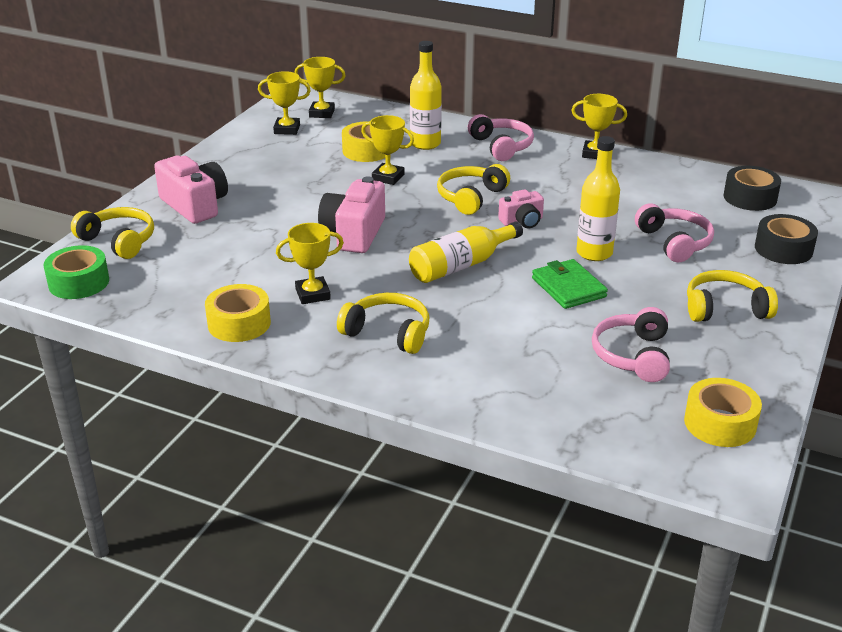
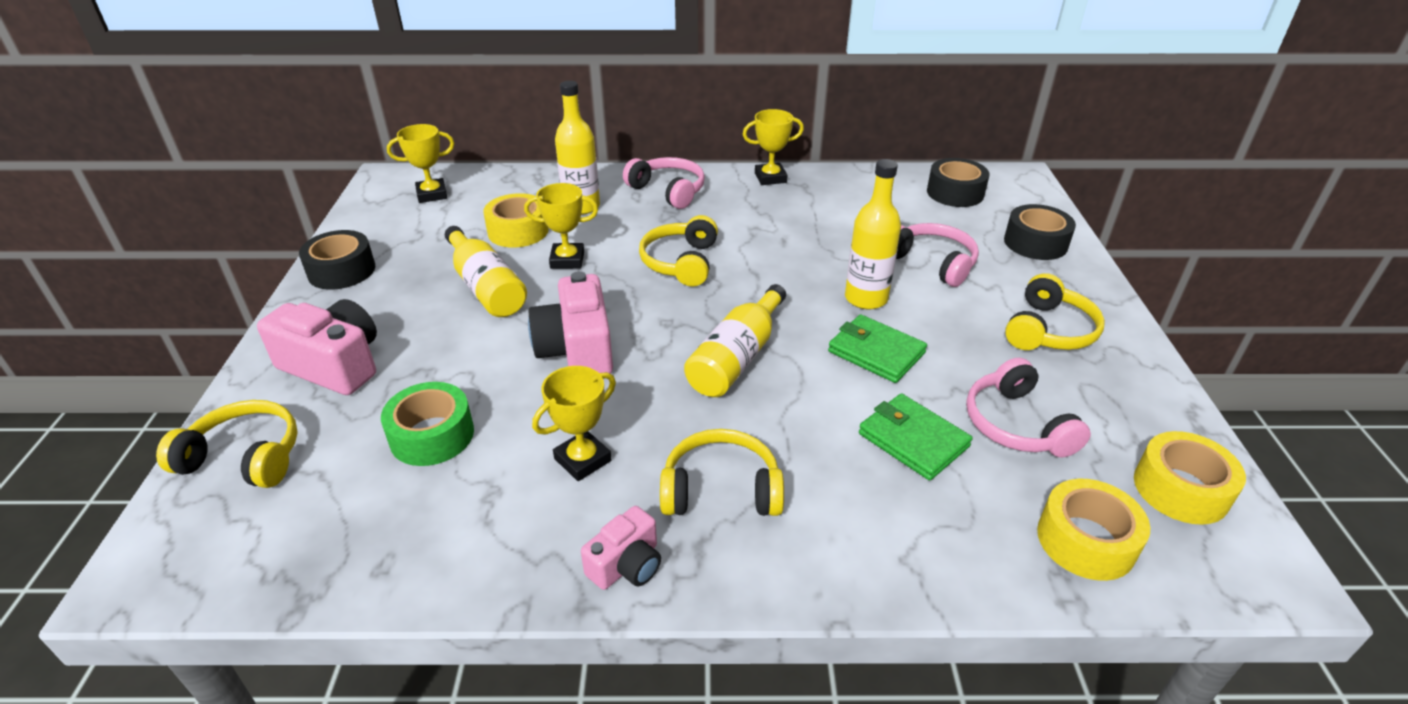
camera: 25 degrees left, 5 degrees up
green tape [43,245,109,299] -> green tape moved to [381,382,474,466]
yellow tape [205,284,271,342] -> yellow tape moved to [1037,479,1150,581]
yellow trophy [258,71,311,135] -> none
pink camera [498,189,544,229] -> pink camera moved to [581,506,661,590]
yellow headphones [687,270,778,322] -> yellow headphones turned 150 degrees clockwise [1005,273,1105,350]
none -> black tape [299,230,375,290]
none -> yellow bottle [445,226,527,317]
none -> green wallet [859,393,973,480]

